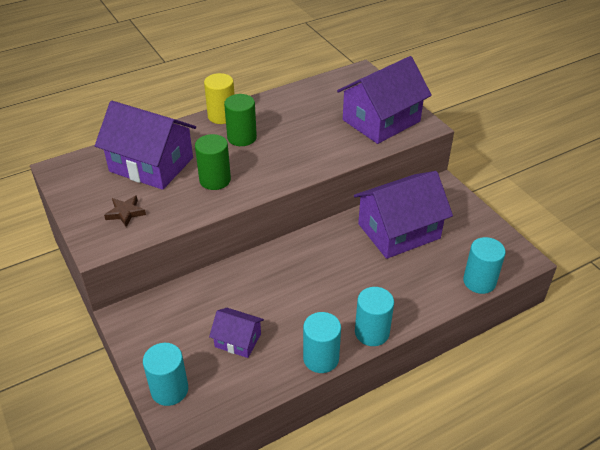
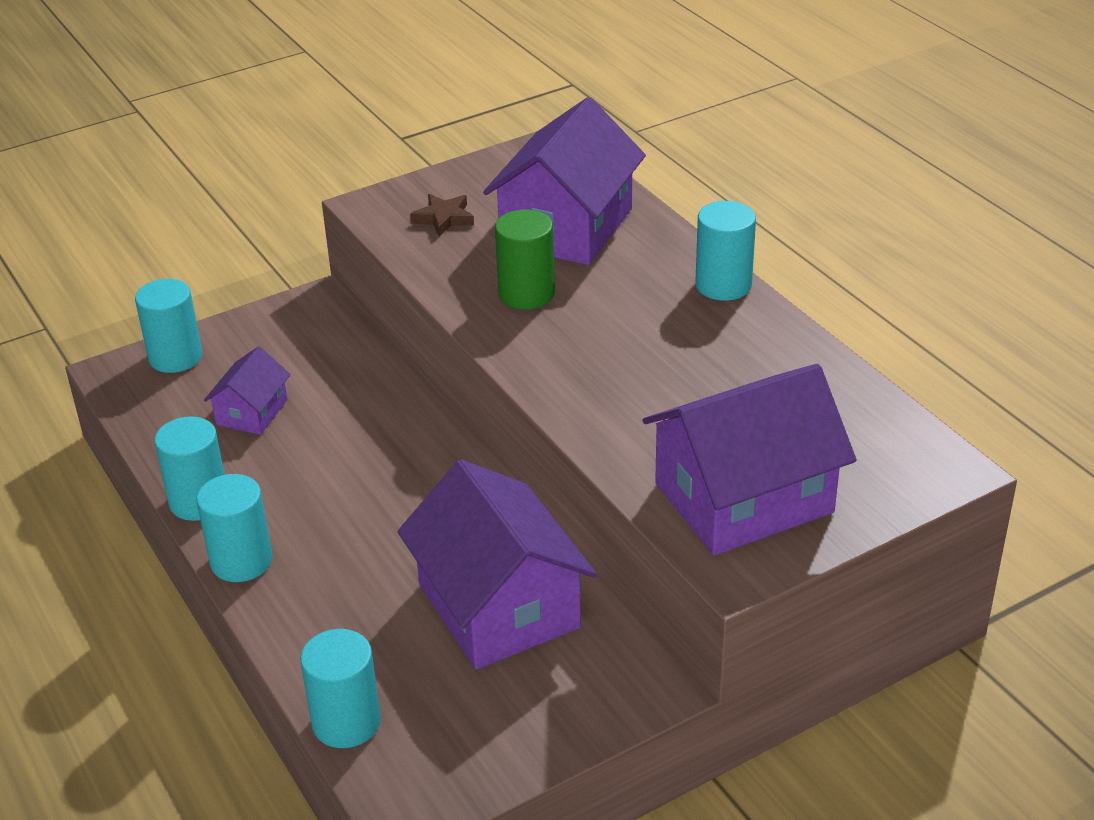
camera: 90 degrees right, 5 degrees down
yellow cylinder [204,73,234,124] -> turquoise cylinder [695,201,756,301]
green cylinder [224,94,257,146] -> none
purple house [337,56,432,144] -> purple house turned 75 degrees counterclockwise [643,364,856,556]

